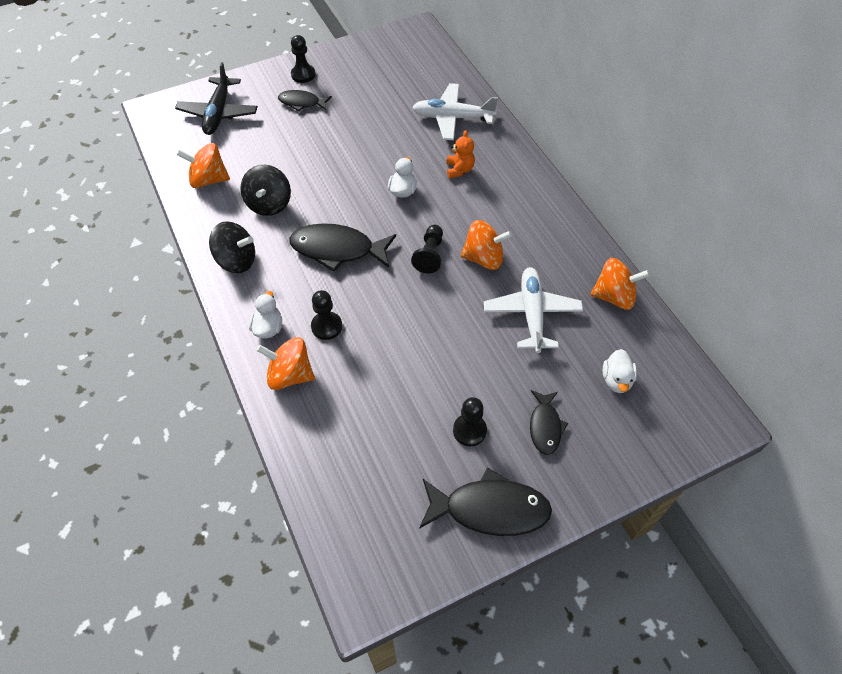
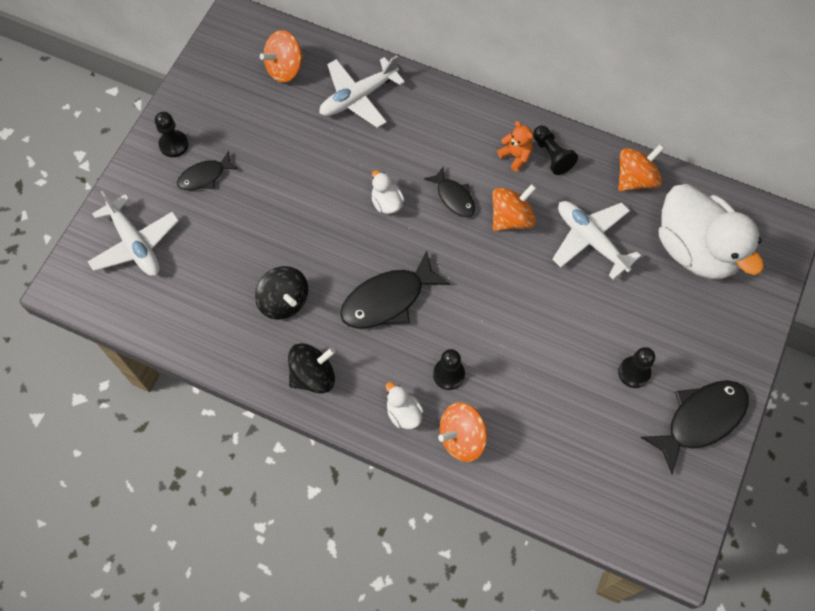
camera: 40 degrees left, 10 degrees up
black plane [175,62,258,135] -> white plane [87,191,179,276]
orange spinning top [177,143,230,188] -> orange spinning top moved to [260,30,304,83]
black pawn [411,225,443,273] -> black pawn moved to [533,125,578,175]
orange teddy bear [446,130,475,178] -> orange teddy bear moved to [497,121,533,172]
black fish [530,390,568,455] -> black fish moved to [424,166,475,218]
white duck [603,349,637,393] -> white duck [659,184,764,279], size x2.45

